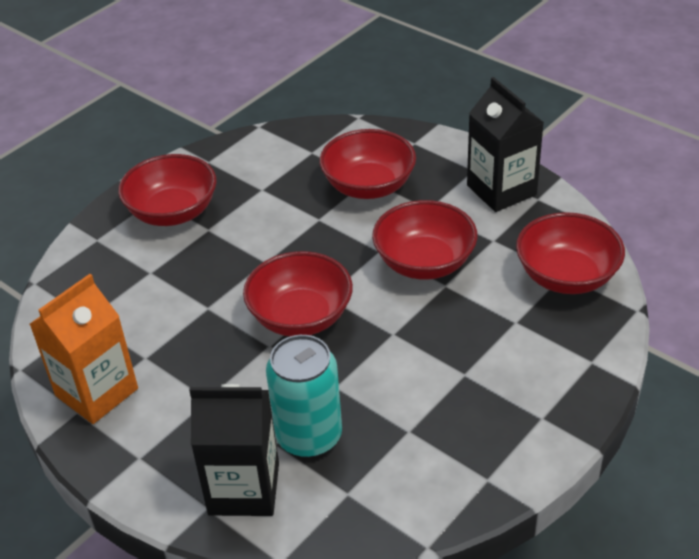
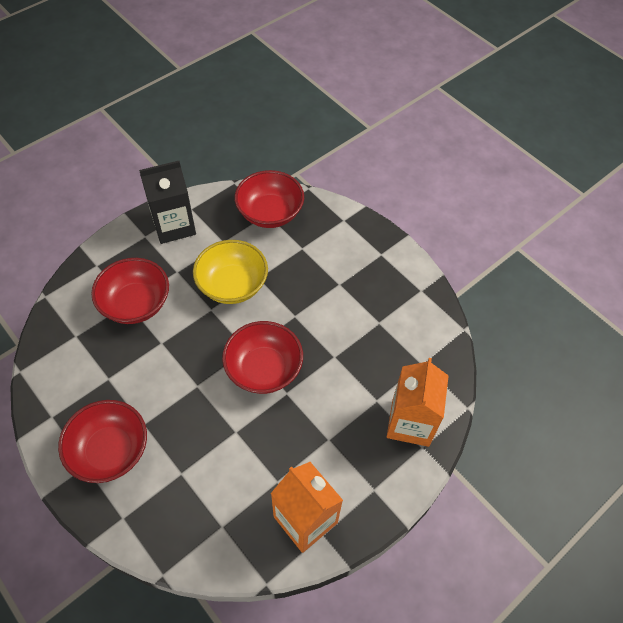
camera: 85 degrees left, 15 degrees up
black carton [189,384,279,516] -> orange carton [387,358,449,447]
turquoise can [266,335,342,458] -> none
red bowl [372,200,477,280] -> yellow bowl [193,240,268,304]

